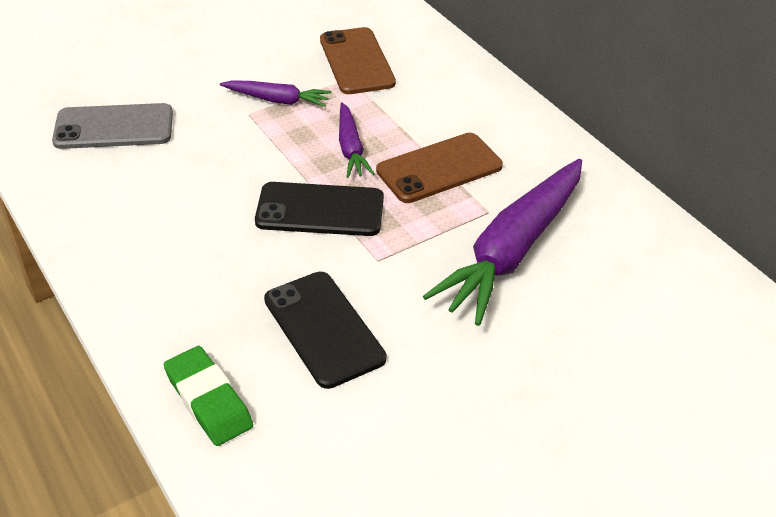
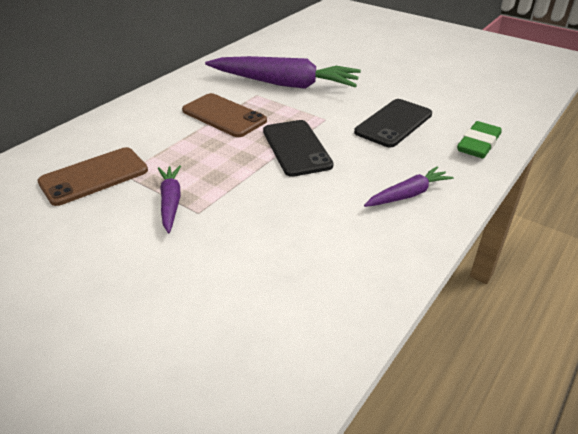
camera: 110 degrees left, 5 degrees down
grey phone [52,103,173,149] -> none
purple carrot [339,102,374,178] -> purple carrot moved to [364,166,454,207]

